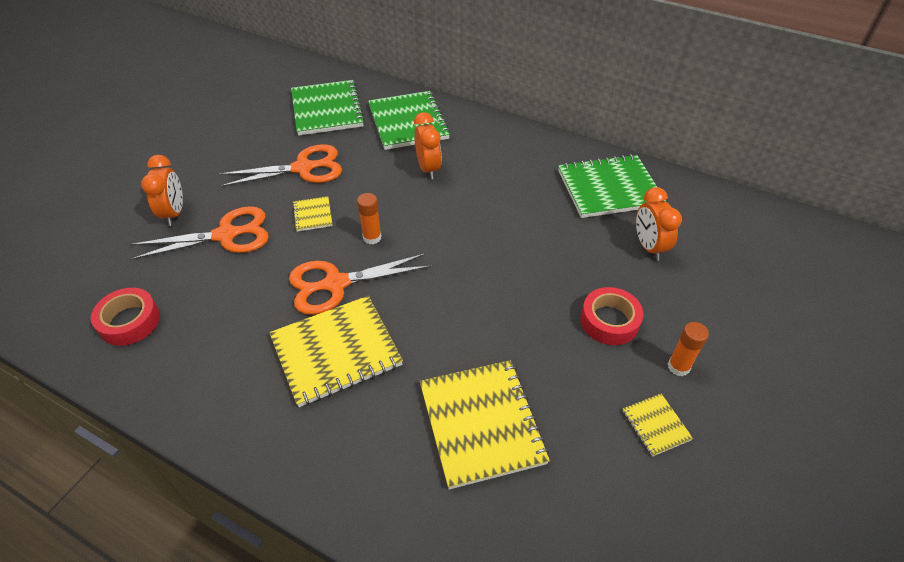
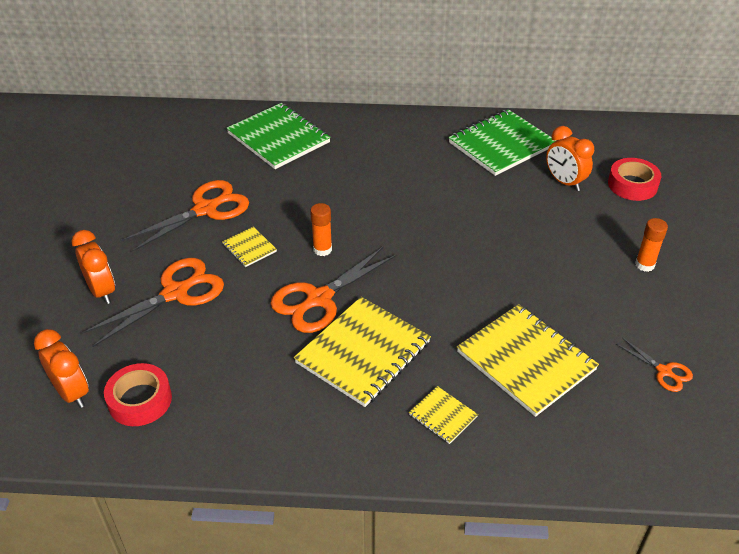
camera: 25 degrees left, 5 degrees down
green notebook [291,80,365,136] -> none
orange clock [414,112,442,179] -> orange clock moved to [34,329,89,408]
red tape [581,287,644,345] -> red tape moved to [608,158,661,201]
yellow notebook [622,394,693,457] -> yellow notebook moved to [409,386,478,444]
none -> orange scissors [616,337,693,392]

